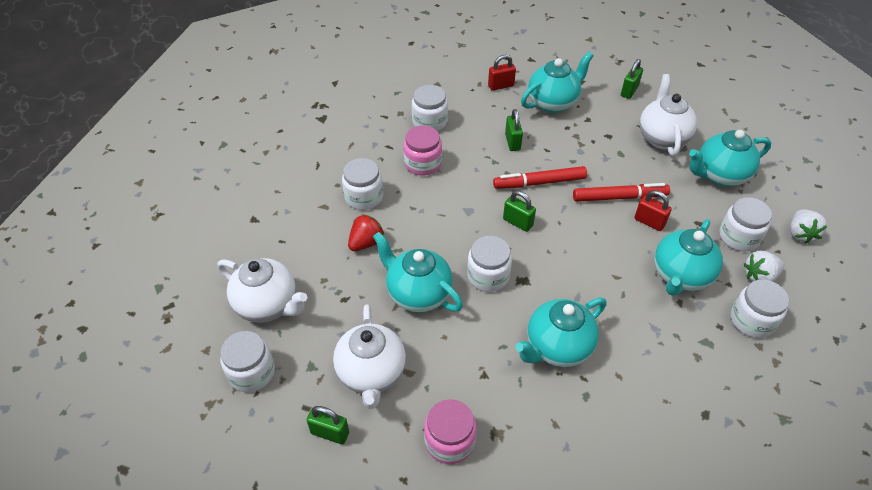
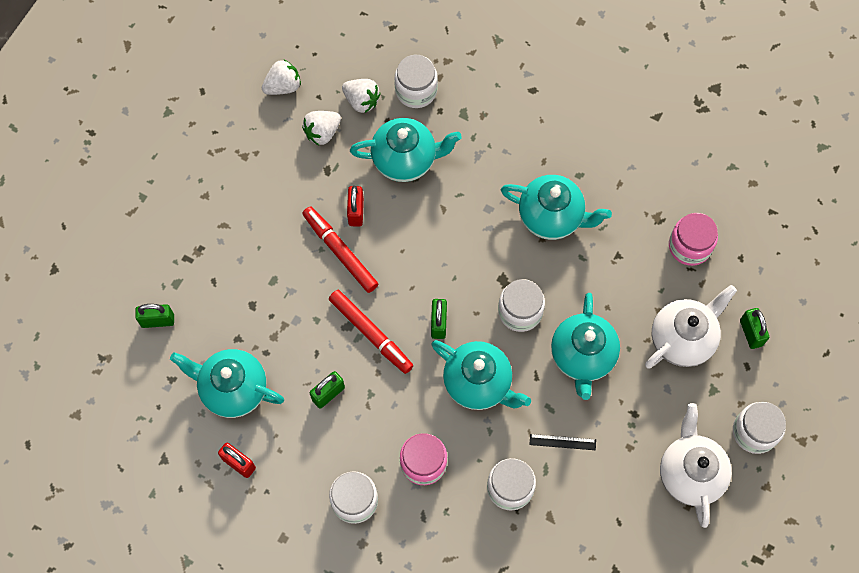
camera: 125 degrees left, 20 degrees up
red strawberry [348,214,384,251] -> black ruler [530,434,596,450]
white teapot [640,74,697,156] -> none
turquoise teapot [689,130,771,187] -> turquoise teapot moved to [431,340,531,410]
white jar [719,197,772,251] -> white strawberry [302,111,341,145]

